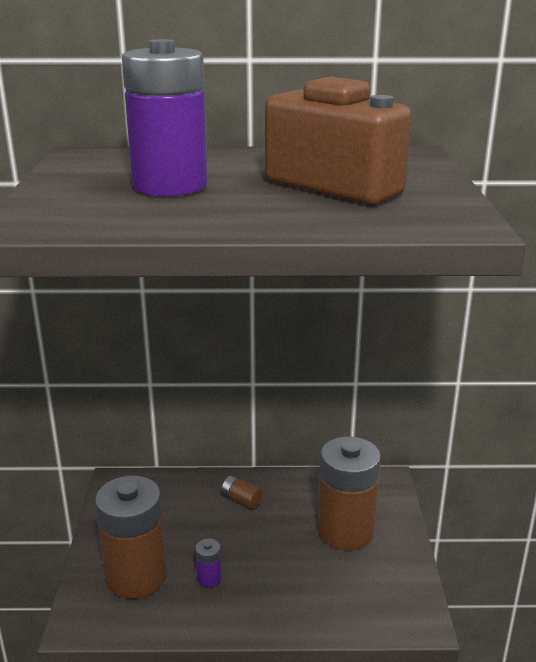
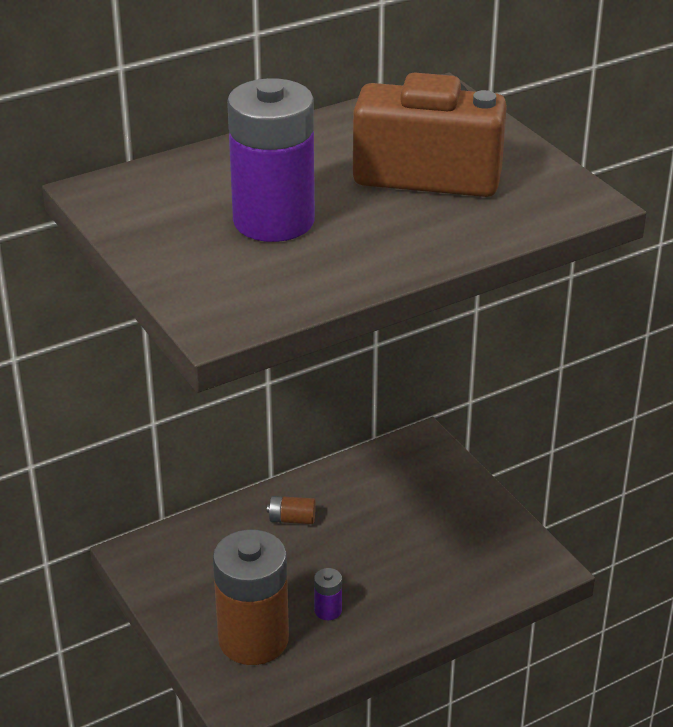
camera: 30 degrees left, 10 degrees up
brown battery [318,436,381,550] -> none

